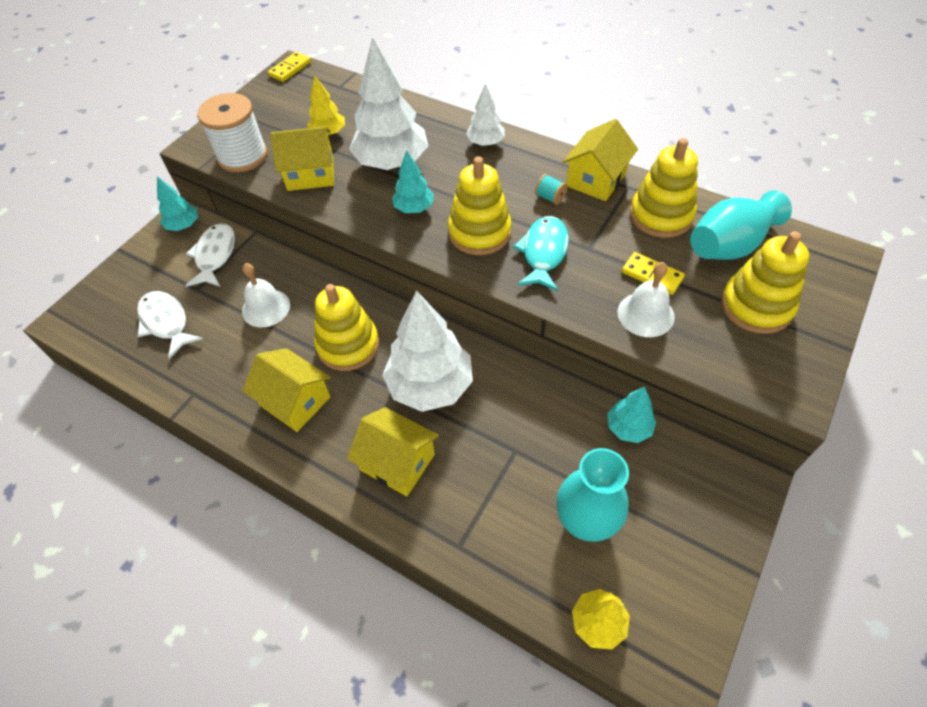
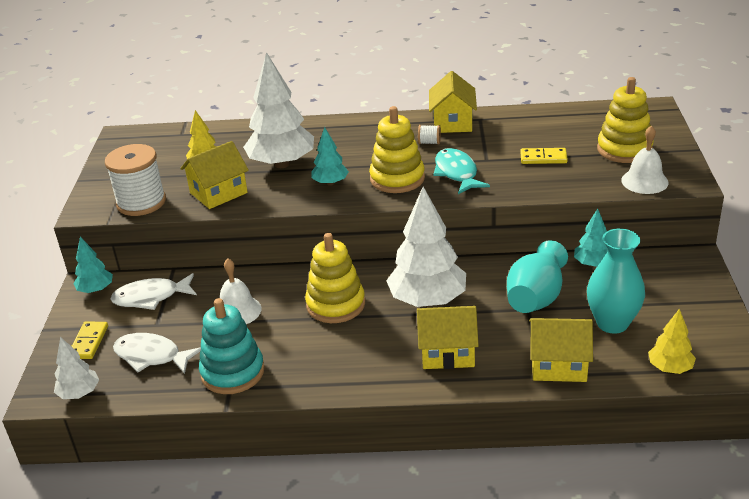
camera: 30 degrees left, 20 degrees down
white fish [185,223,235,287] -> white fish turned 75 degrees counterclockwise [110,273,197,310]
yellow house [242,348,330,432] -> yellow house moved to [529,318,593,382]
yellow domino [268,52,311,82] -> yellow domino moved to [71,322,108,359]
white tree [466,84,505,146] -> white tree moved to [54,337,99,399]
turquoise spool [535,174,567,205] -> white spool [418,125,441,144]
white bell [618,262,675,337] -> white bell moved to [621,125,669,194]
yellow stacking toy [630,138,698,238] -> none
turquoise vase [690,190,792,260] -> turquoise vase moved to [507,240,568,313]
none -> turquoise stacking toy [199,298,265,394]

